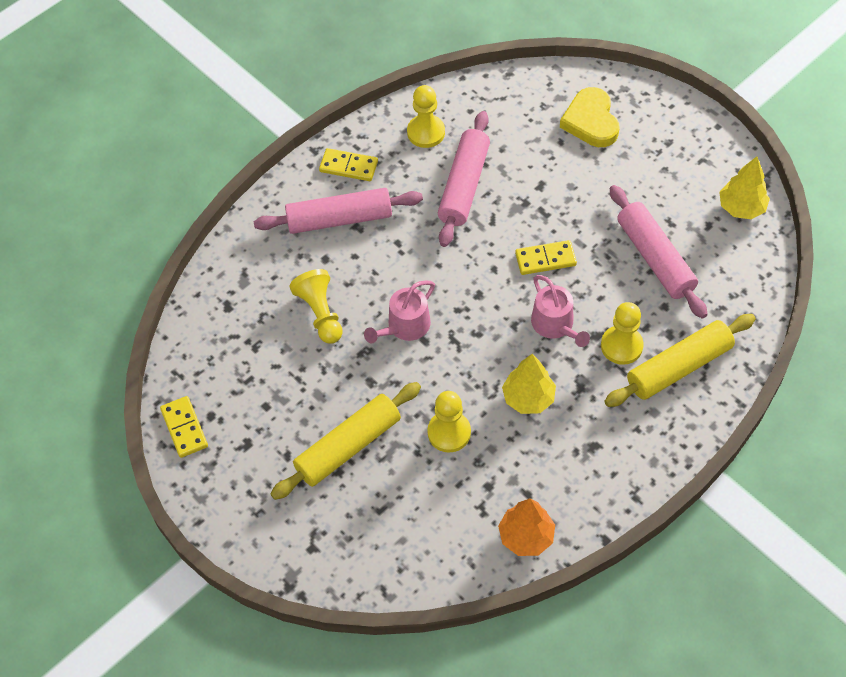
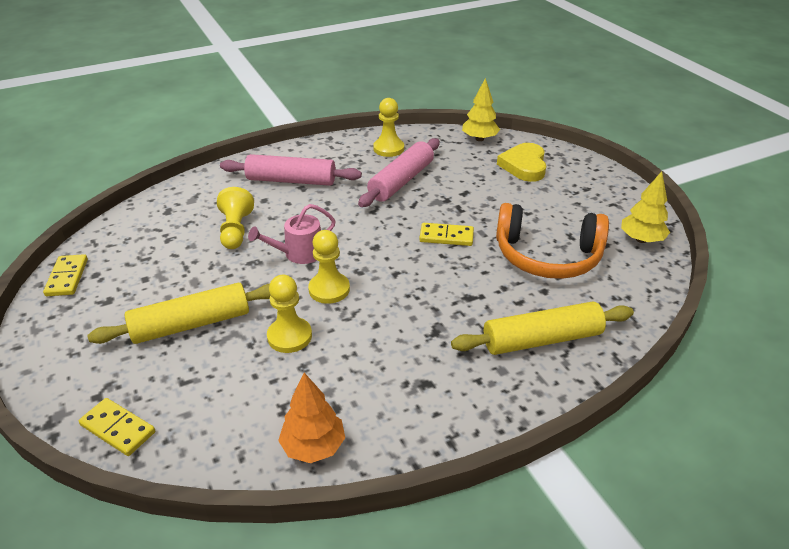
camera: 15 degrees right, 20 degrees down
yellow domino [319,148,378,181] -> yellow domino moved to [79,398,155,456]
yellow tree [502,354,556,414] -> yellow tree moved to [462,78,500,141]
pink watering can [531,275,590,347] -> none
yellow pawn [601,302,644,365] -> yellow pawn moved to [308,230,350,304]
pink rolling pin [610,185,708,319] -> orange headphones [496,203,609,279]

